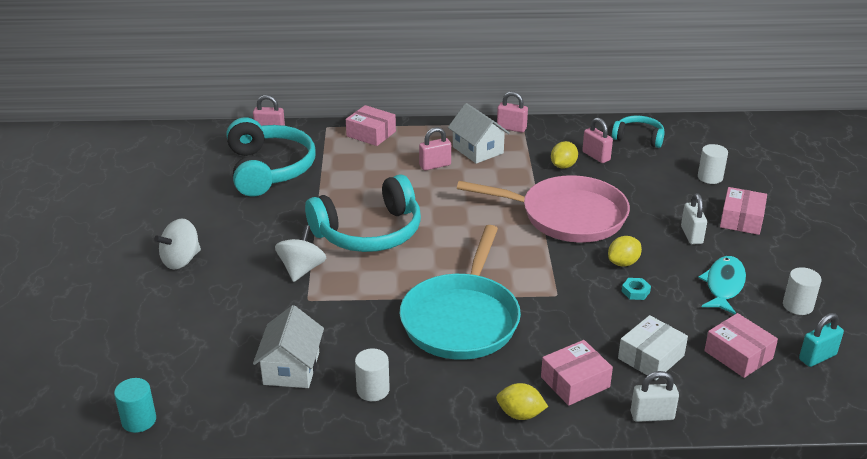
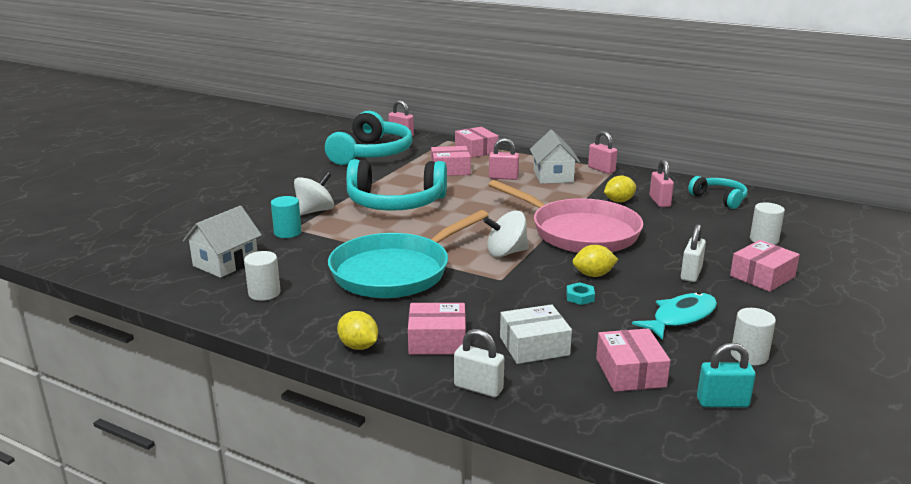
camera: 30 degrees right, 10 degrees down
turquoise cylinder [114,378,156,433] -> turquoise cylinder moved to [271,196,302,238]
white spinning top [154,219,201,269] -> white spinning top moved to [483,211,529,257]
none -> pink box [431,146,471,176]

